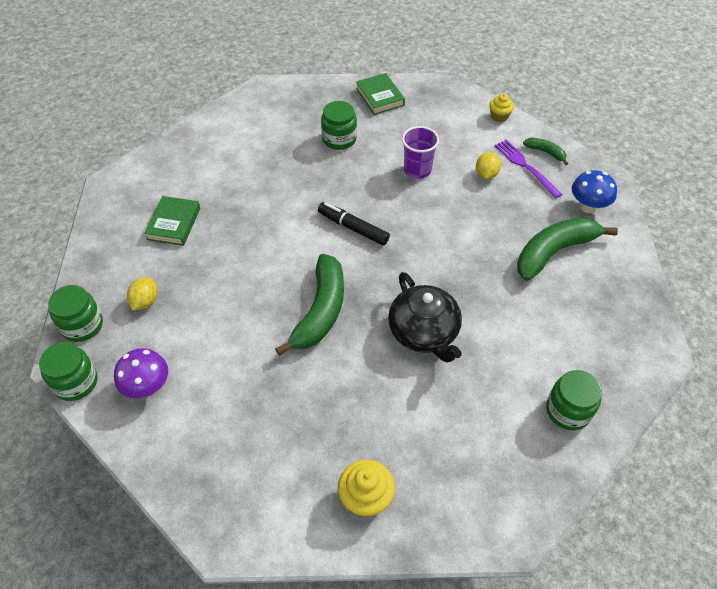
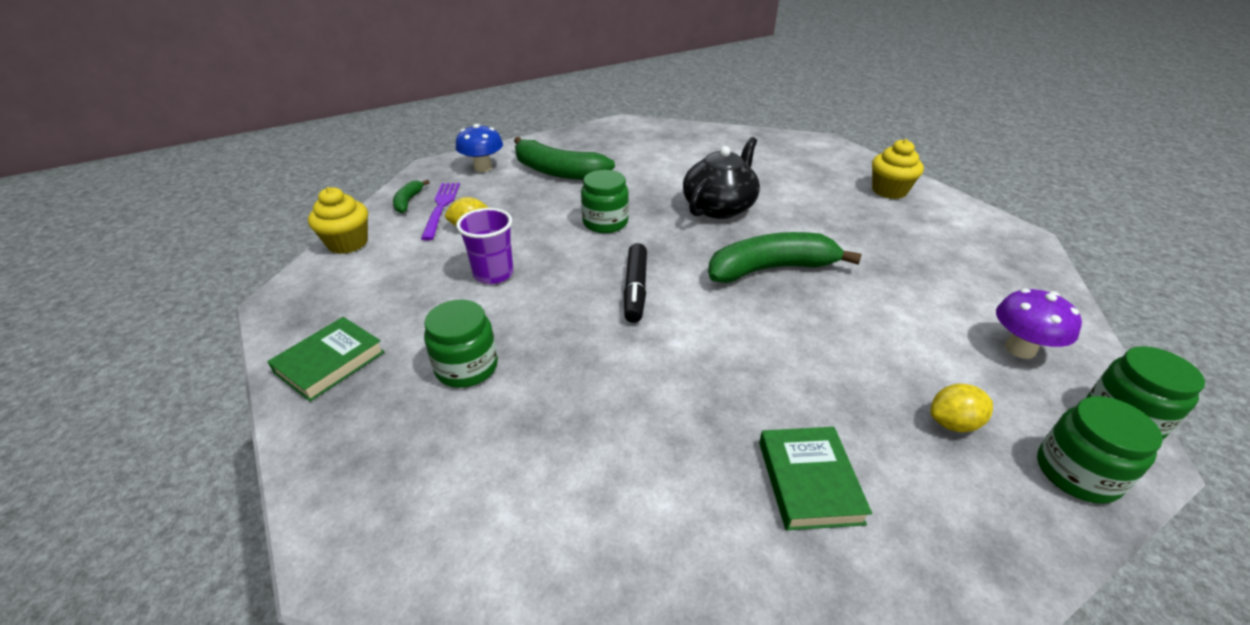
camera: 120 degrees left, 15 degrees down
green book [144,196,200,246] -> green book turned 75 degrees counterclockwise [759,427,872,530]
yellow cupcake [489,93,514,122] -> yellow cupcake [308,187,368,254], size x1.56
purple fork [495,140,563,198] -> purple fork turned 150 degrees clockwise [421,183,460,241]
green jar [546,370,602,430] -> green jar moved to [581,170,629,233]

